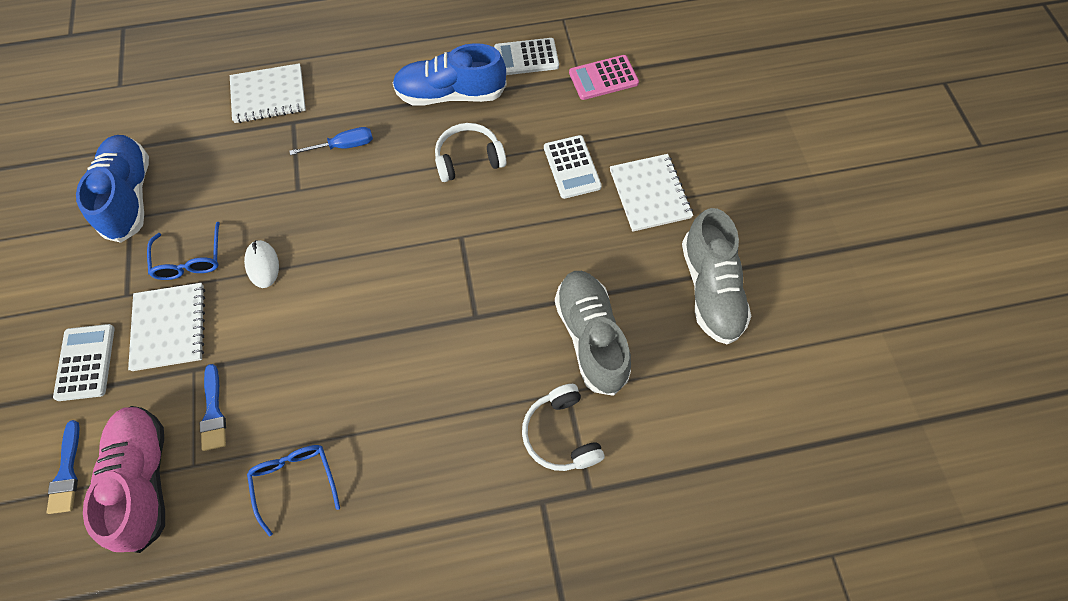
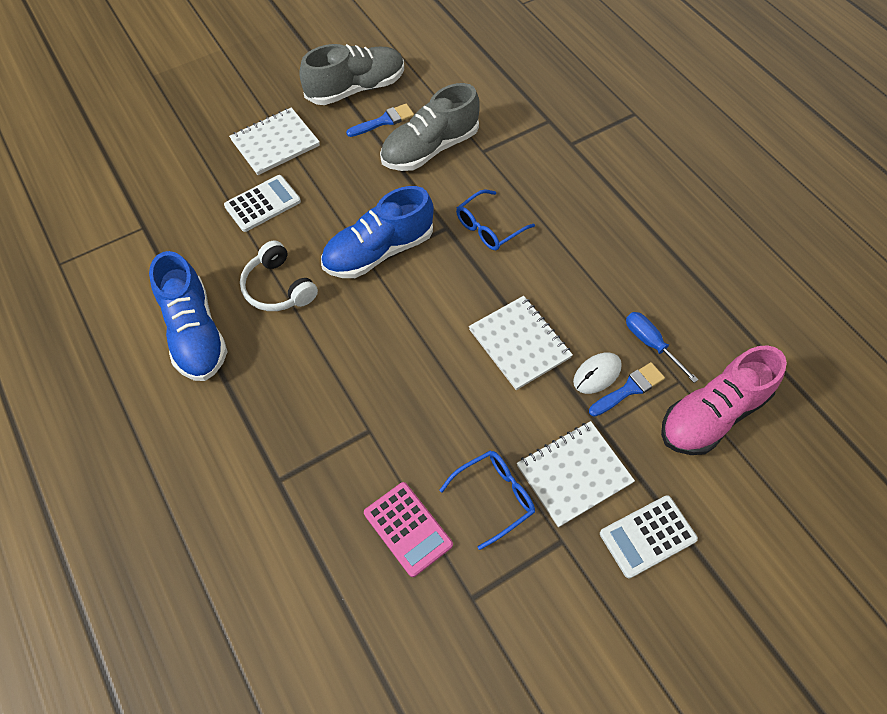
camera: 110 degrees left, 5 degrees down
blue brush [47,420,80,514] -> blue brush moved to [346,104,414,137]
blue shoe [76,135,149,243] -> blue shoe moved to [321,186,434,278]
white notebook [230,63,306,123] -> white notebook moved to [469,296,573,390]
white mouse [244,240,279,288] -> white mouse moved to [573,352,622,394]
blue glasses [247,445,340,537] -> blue glasses moved to [456,189,535,250]
blue screwdriver [289,127,373,155] -> blue screwdriver moved to [626,312,699,383]
white calculator [494,38,559,75] -> none
white headphones [522,384,604,471] -> none
pink calculator [569,55,639,100] -> pink calculator moved to [364,482,453,577]

